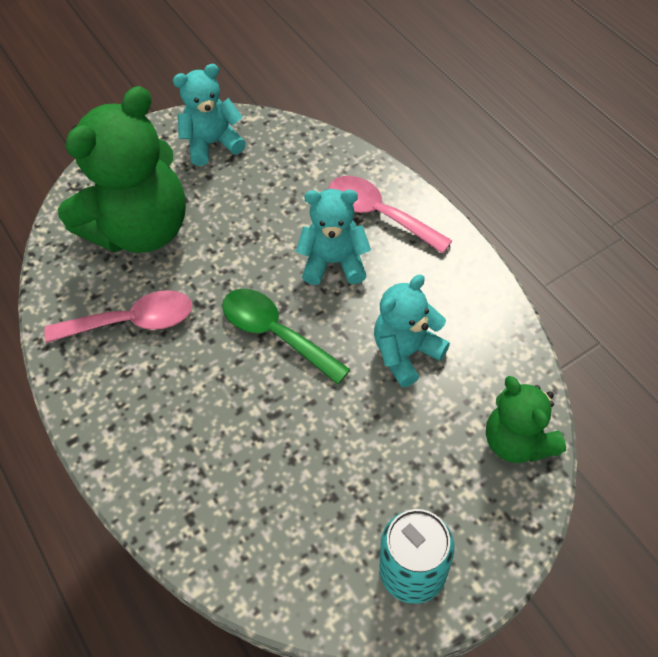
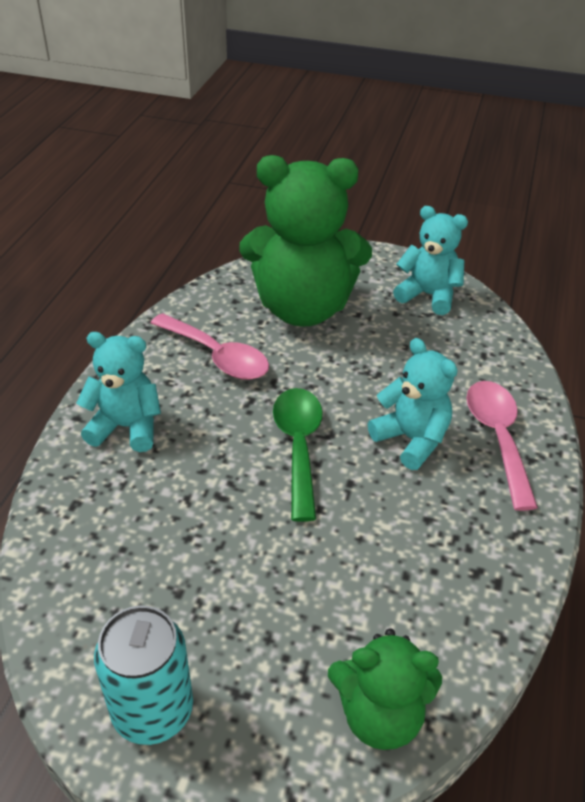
camera: 45 degrees right, 15 degrees down
turquoise teddy bear [374,275,450,387] -> turquoise teddy bear moved to [76,332,161,452]
green teddy bear [486,376,566,463] -> green teddy bear turned 105 degrees counterclockwise [328,628,442,750]

